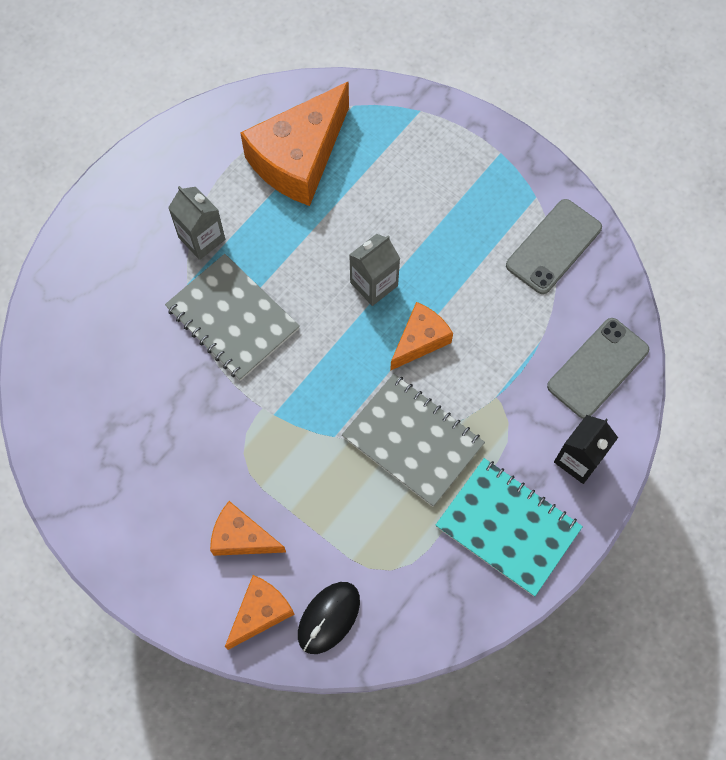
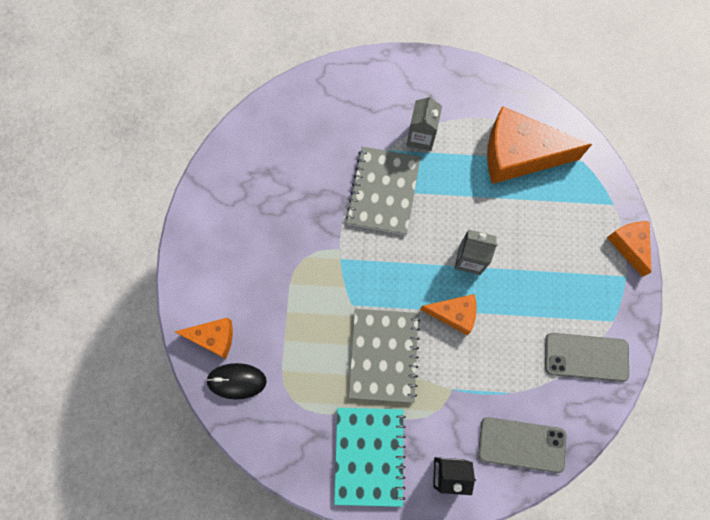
camera: 55 degrees right, 5 degrees up
orange cheese [210,501,286,556] -> orange cheese moved to [607,221,652,277]

